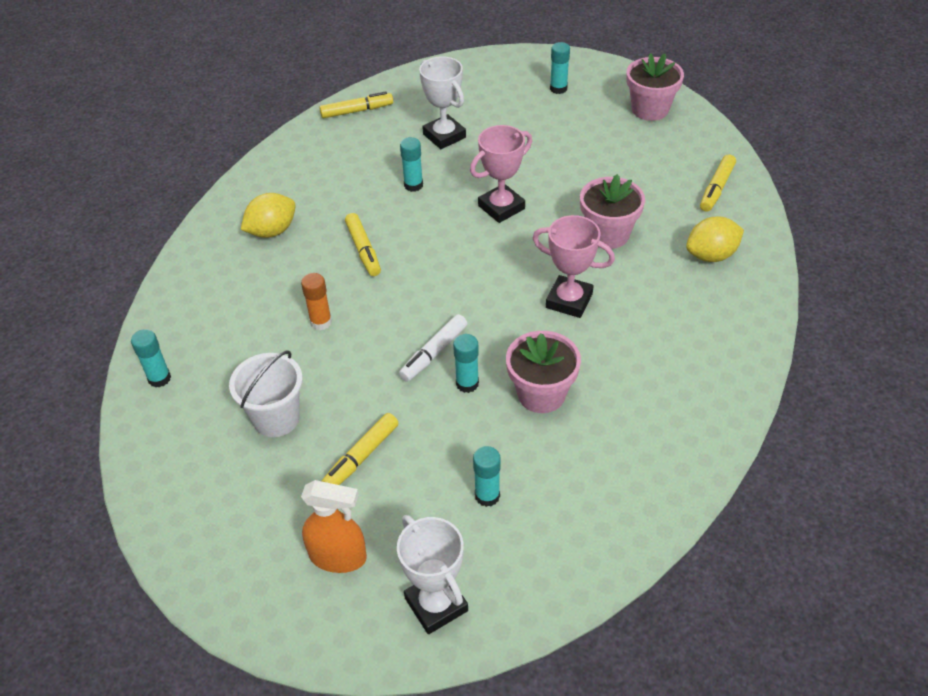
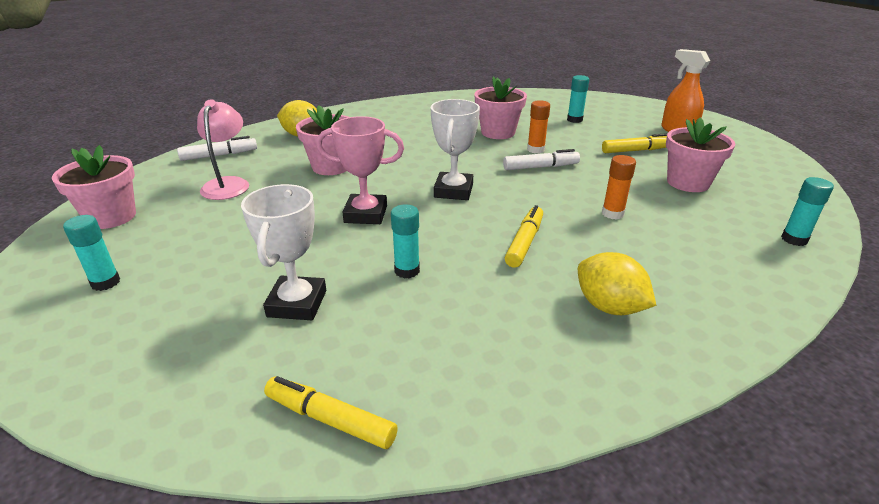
camera: 140 degrees left, 15 degrees down
white bucket [229,351,303,437] -> pink flower pot [666,117,735,192]
yellow lemon [241,193,296,238] -> yellow lemon turned 45 degrees clockwise [578,252,656,315]
white trophy [397,515,468,634] -> white trophy moved to [431,99,480,200]
turquoise glue stick [453,334,479,393] -> orange glue stick [527,100,550,154]
pink trophy [532,215,615,318] -> none
yellow marker [700,154,736,212] -> white marker [177,136,257,161]
none -> pink lamp [197,99,249,200]

